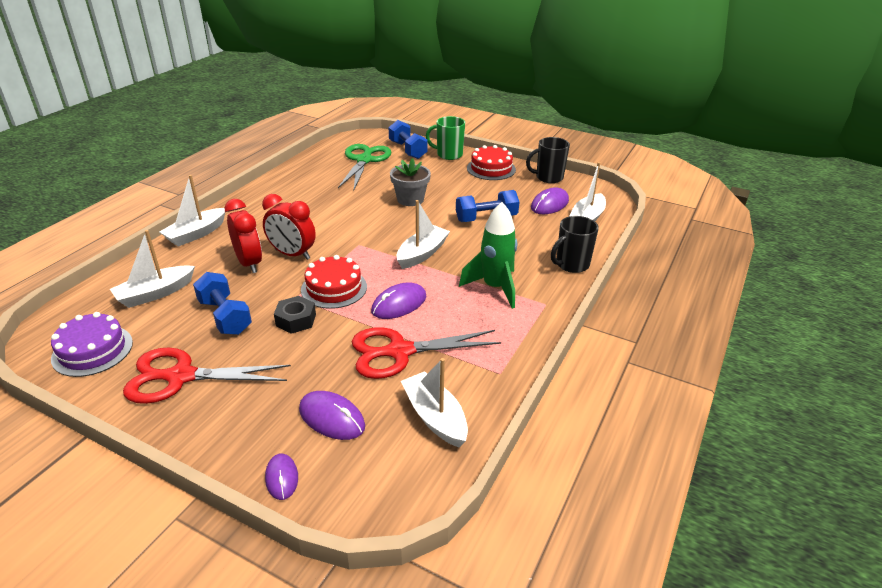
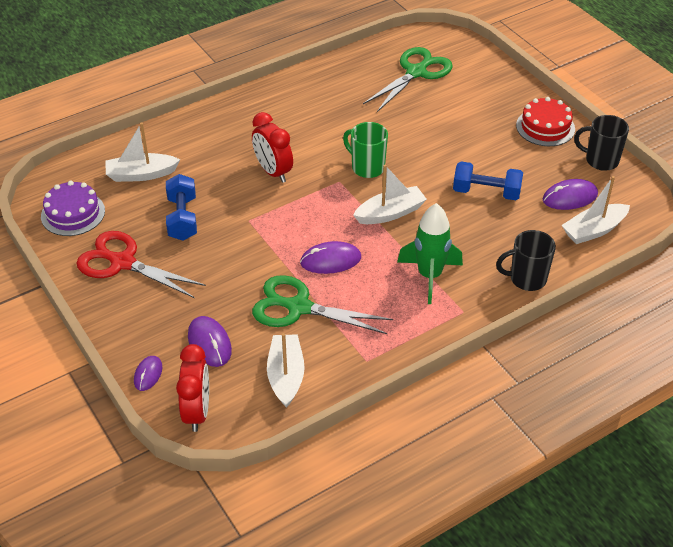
camera: 30 degrees right, 10 degrees up
white boat [160,175,225,247] -> none
red clock [225,199,262,273] -> red clock moved to [176,344,209,432]
black nut [274,296,316,334] -> none
red cake [301,255,367,309] -> none
red scissors [352,327,501,379] -> green scissors [252,275,393,335]
blue dumbbell [389,120,428,159] -> none
grey flower pot [390,158,431,206] -> none
green mug [426,116,465,160] -> green mug moved to [343,122,388,178]

